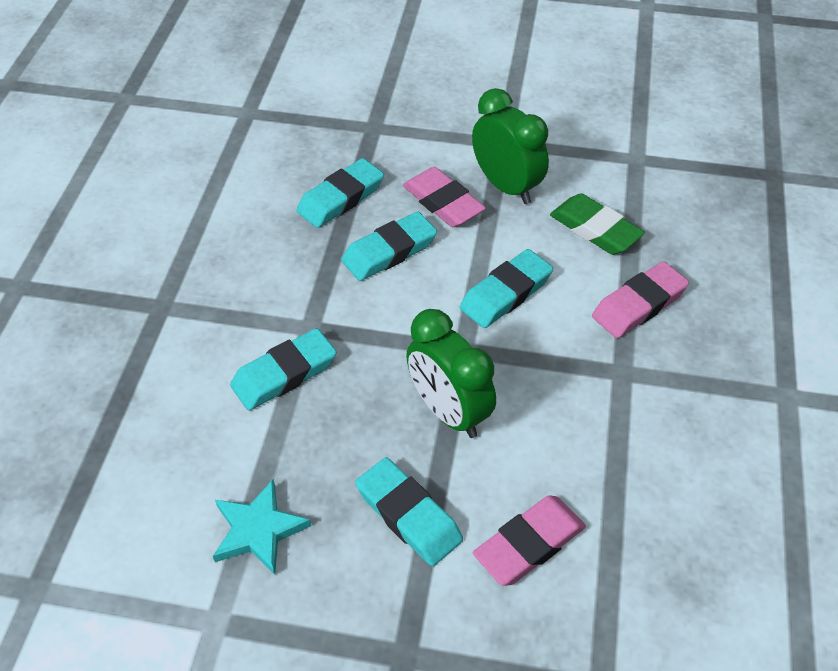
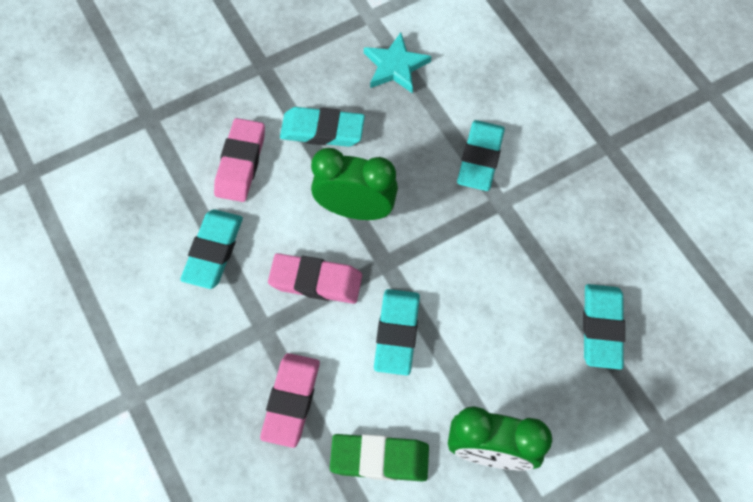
camera: 140 degrees right, 15 degrees up
turquoise eraser [341,212,437,281] -> turquoise eraser moved to [180,209,243,289]
pink eraser [403,167,486,227] -> pink eraser moved to [268,253,362,304]

